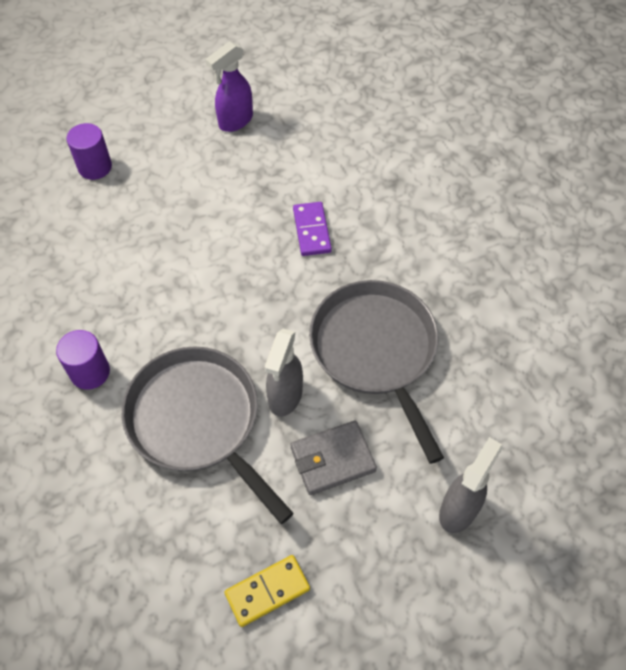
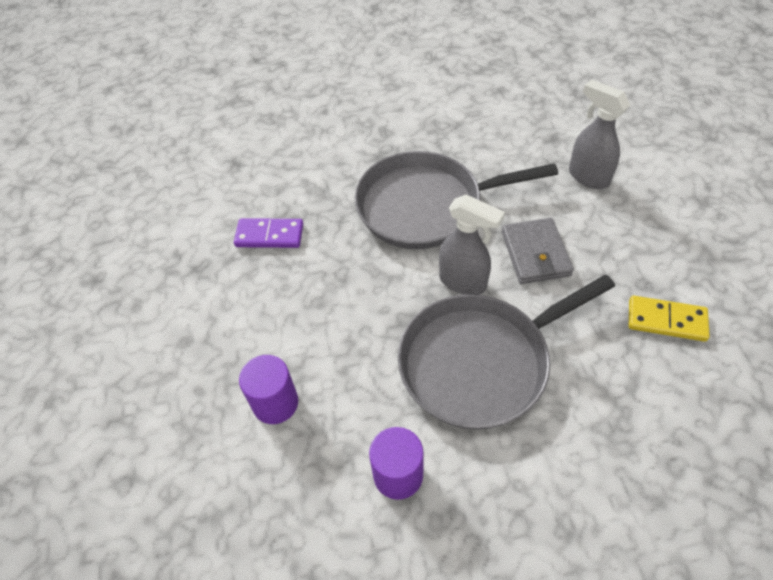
camera: 75 degrees left, 5 degrees down
purple cylinder [67,123,112,180] -> purple cylinder moved to [239,355,298,424]
purple spray bottle [205,41,253,132] -> none
yellow domino [224,555,310,627] -> yellow domino turned 60 degrees counterclockwise [629,296,710,342]

